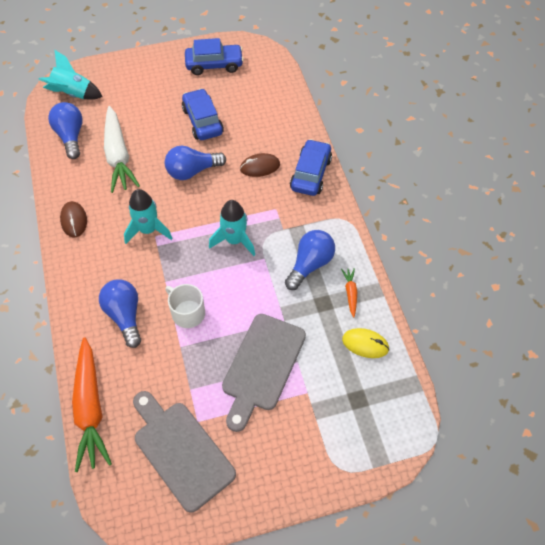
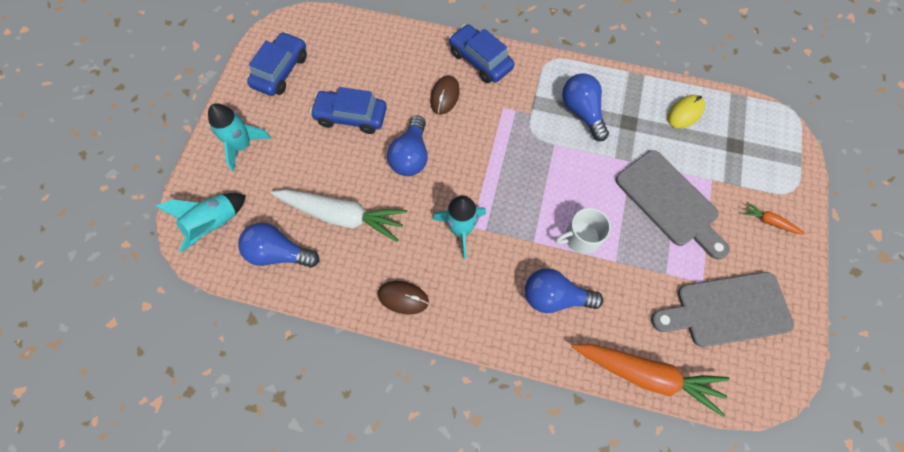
camera: 60 degrees left, 10 degrees up
turquoise rocket [209,200,255,256] -> turquoise rocket moved to [208,104,271,171]
orange carrot [341,268,357,317] -> orange carrot moved to [743,202,805,235]

